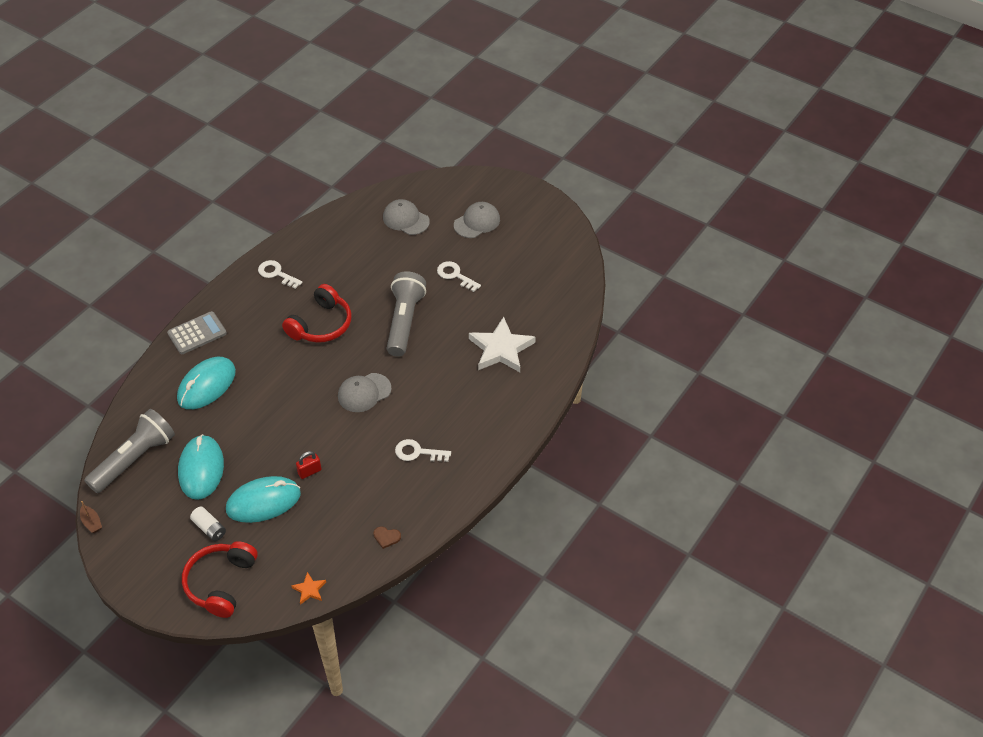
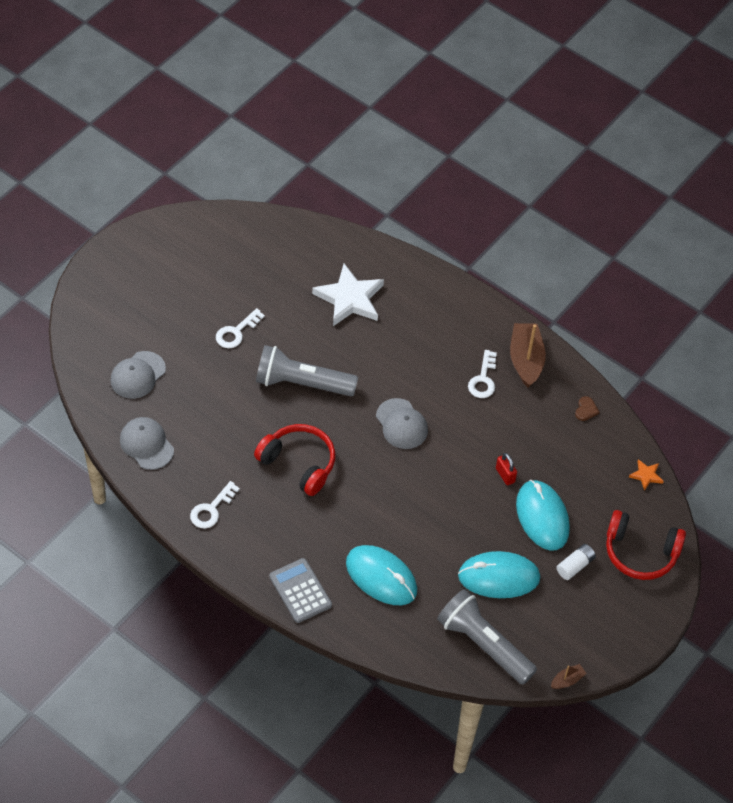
camera: 90 degrees left, 5 degrees up
grey cap [454,202,500,238] -> grey cap moved to [120,417,174,470]
none -> brown boat [510,323,546,388]

